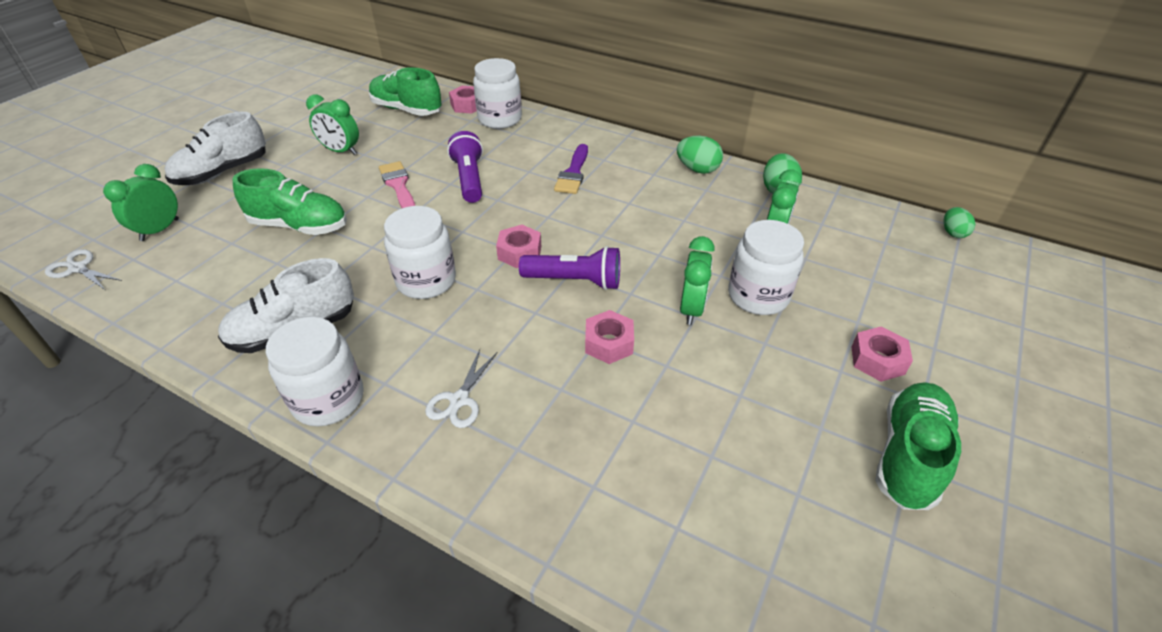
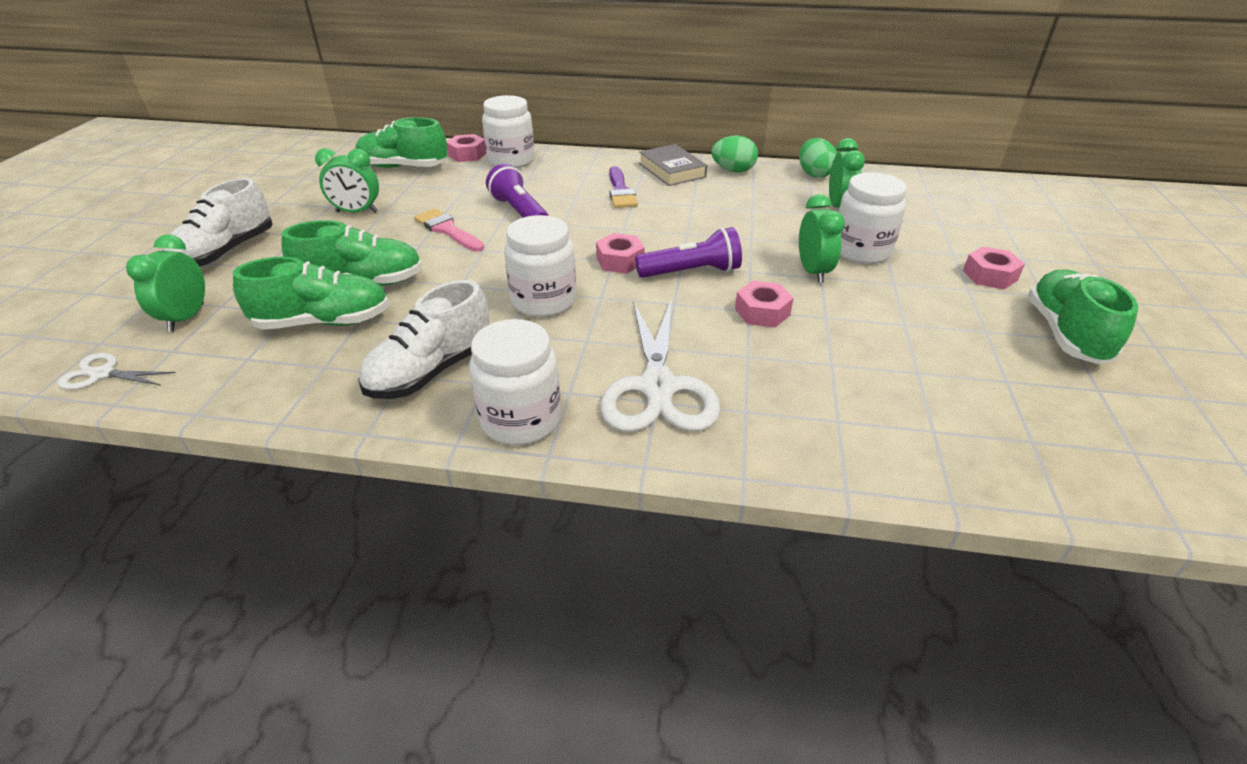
camera: 20 degrees left, 5 degrees down
white scissors [425,349,498,428] -> white scissors [600,301,720,432], size x2.02
green egg [943,207,975,238] -> none
none -> green shoe [233,257,389,329]
none -> grey book [639,144,707,186]

